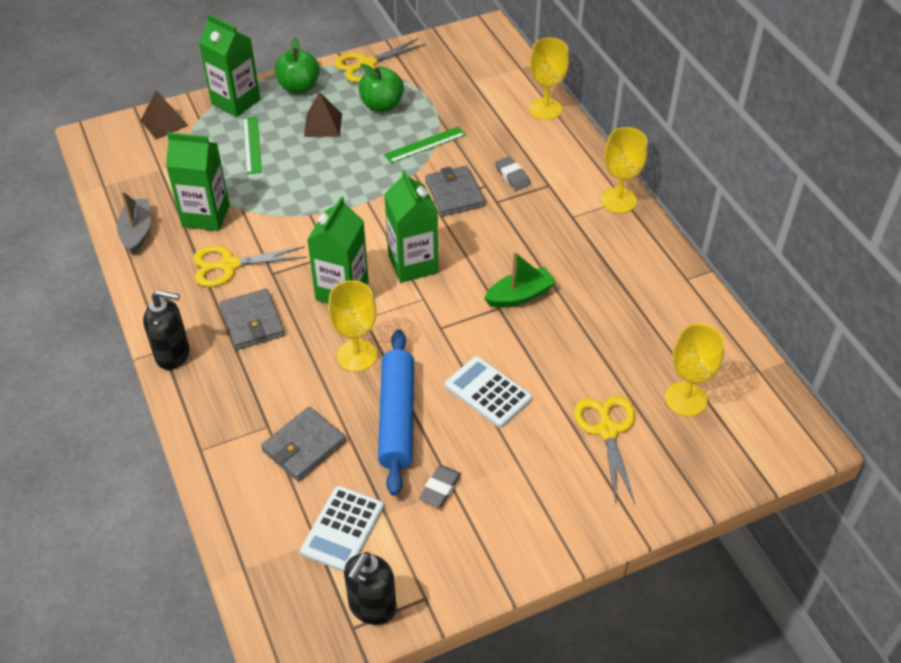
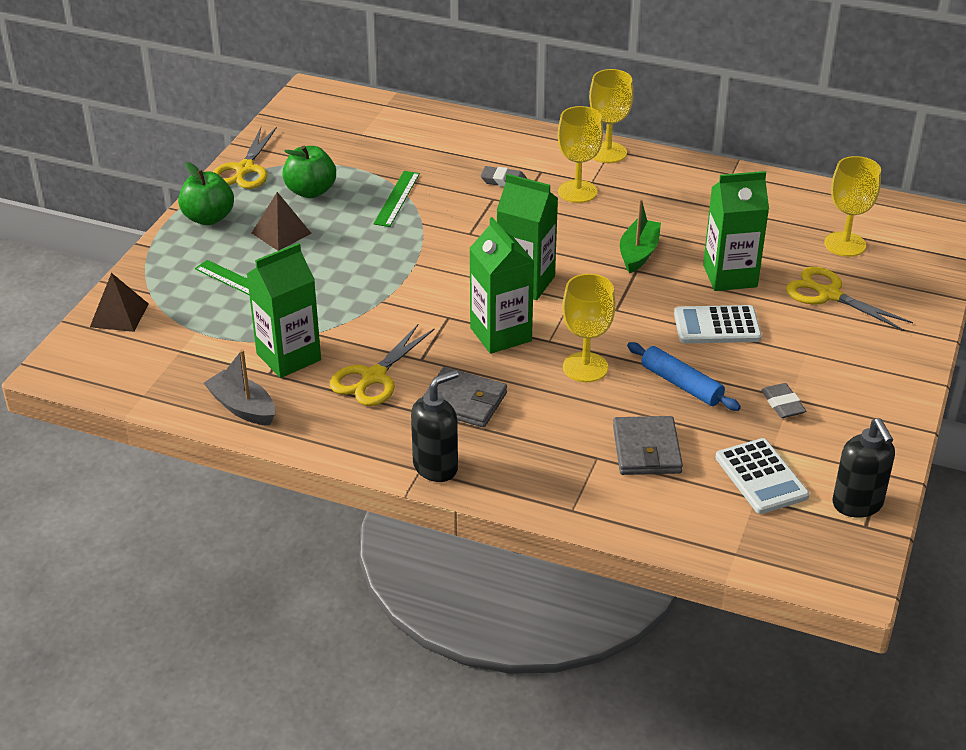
camera: 45 degrees left, 10 degrees down
green carton [199,14,260,117] -> green carton moved to [703,171,769,291]
blue rolling pin [378,329,414,496] -> blue rolling pin [627,342,741,411], size x0.66
grey wallet [425,166,485,216] -> none
yellow goblet [529,38,569,120] -> yellow goblet moved to [558,106,603,203]

